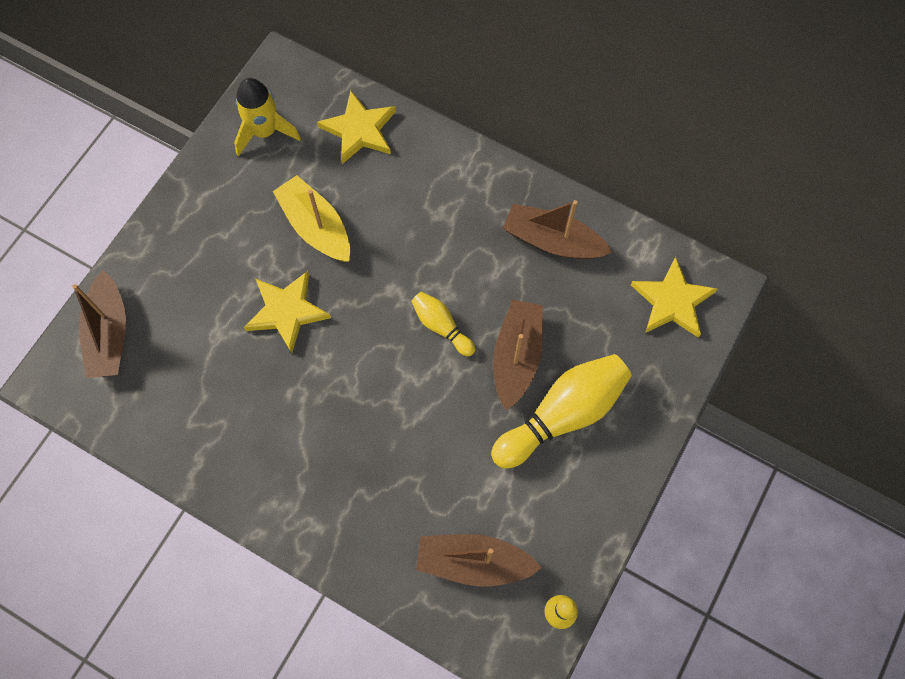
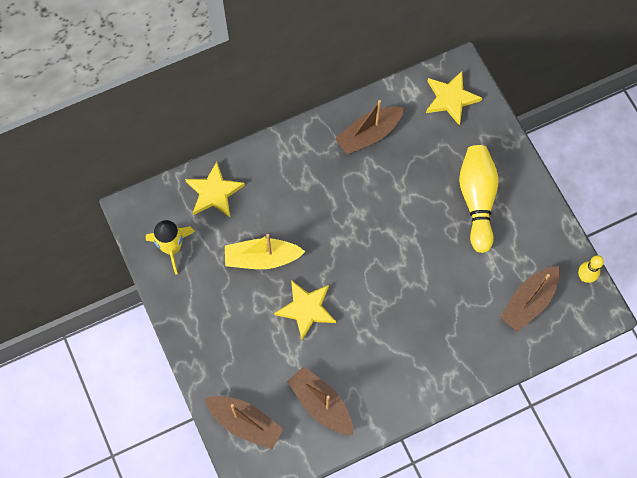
camera: 55 degrees left, 0 degrees up
yellow bowling pin [411,292,475,357] -> none
brown boat [493,300,543,410] -> brown boat moved to [287,366,353,435]

